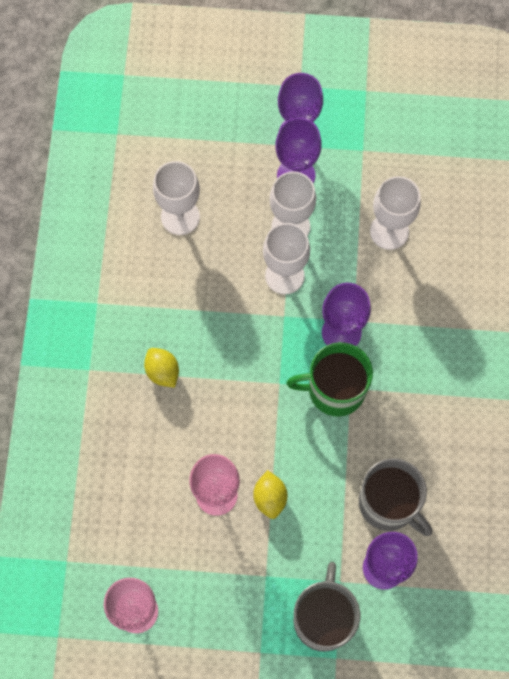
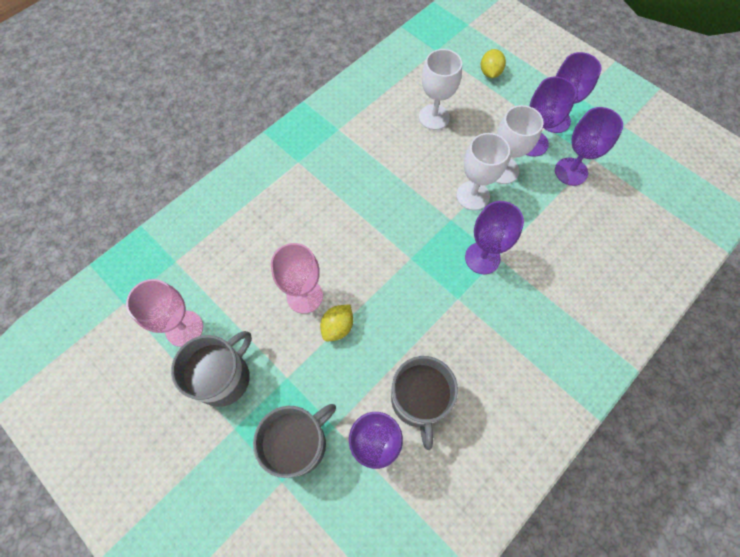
camera: 40 degrees right, 5 degrees down
yellow lemon [144,348,179,388] -> yellow lemon moved to [481,49,506,78]
green mug [286,342,373,417] -> none
white goblet [370,176,421,250] -> none
none -> grey mug [171,331,252,407]
none -> purple goblet [555,107,623,186]

